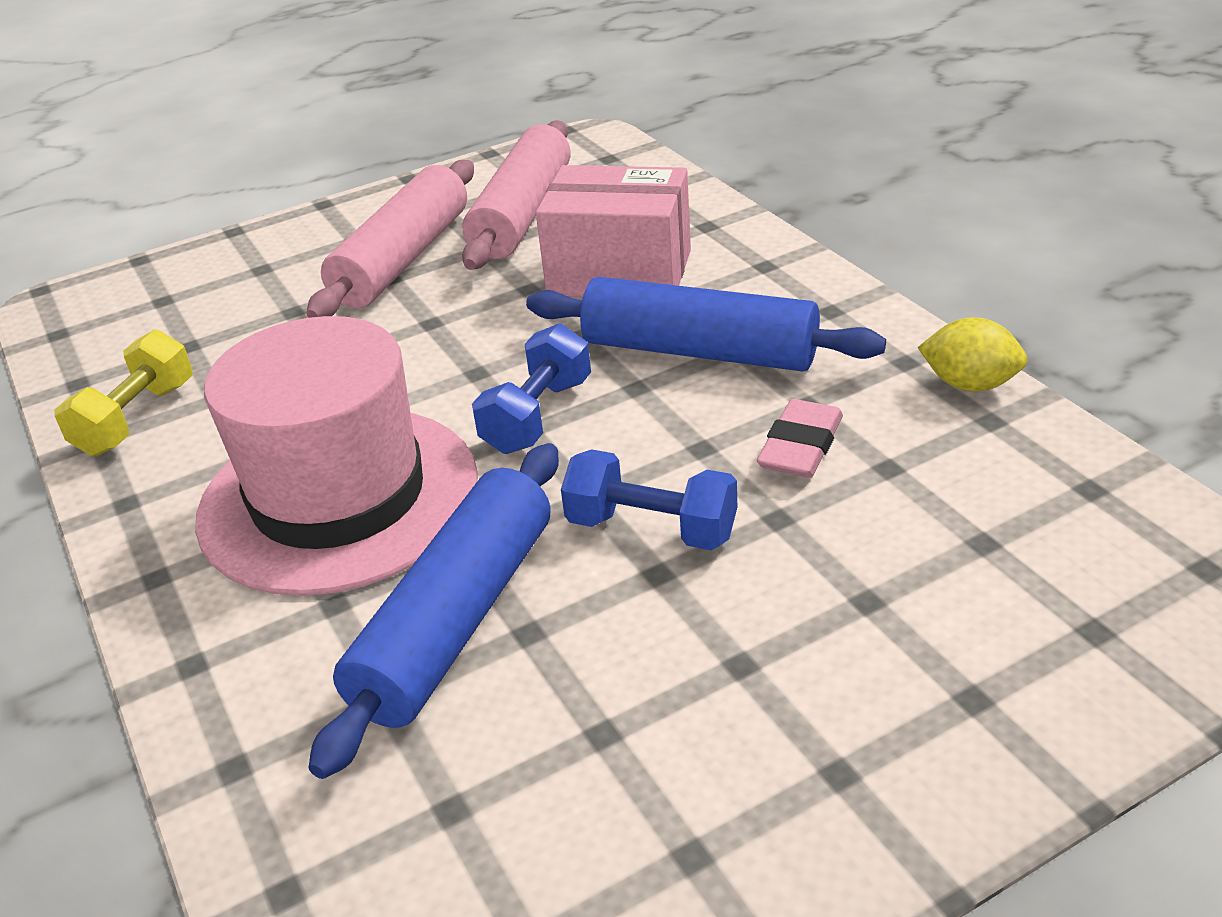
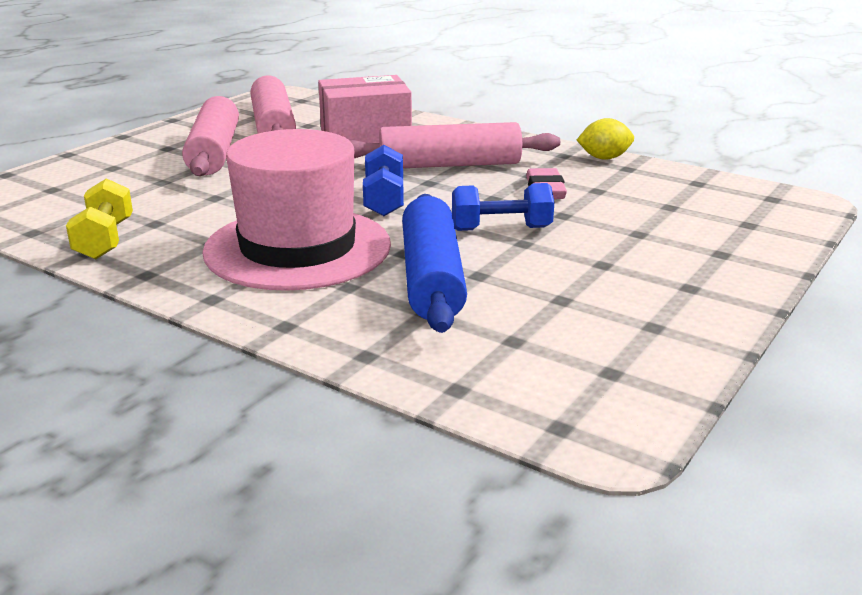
camera: 30 degrees left, 10 degrees down
blue rolling pin [526,277,886,372] -> pink rolling pin [350,122,560,168]

